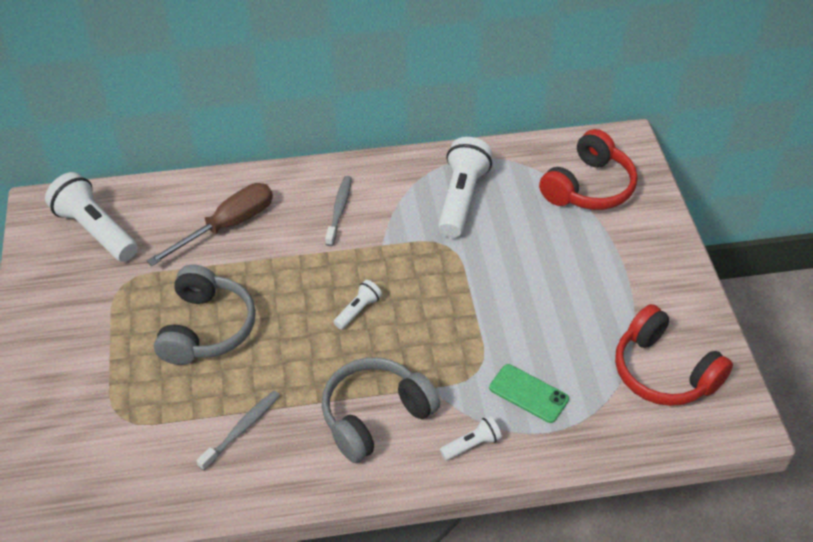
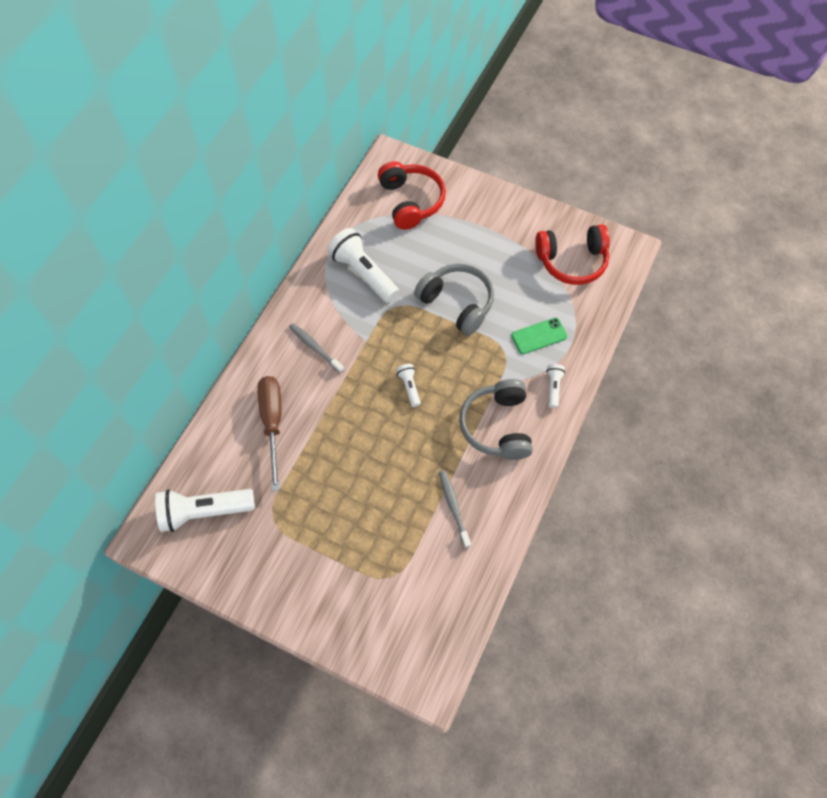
camera: 55 degrees left, 15 degrees up
grey headphones [154,265,256,365] -> grey headphones moved to [414,264,494,336]

